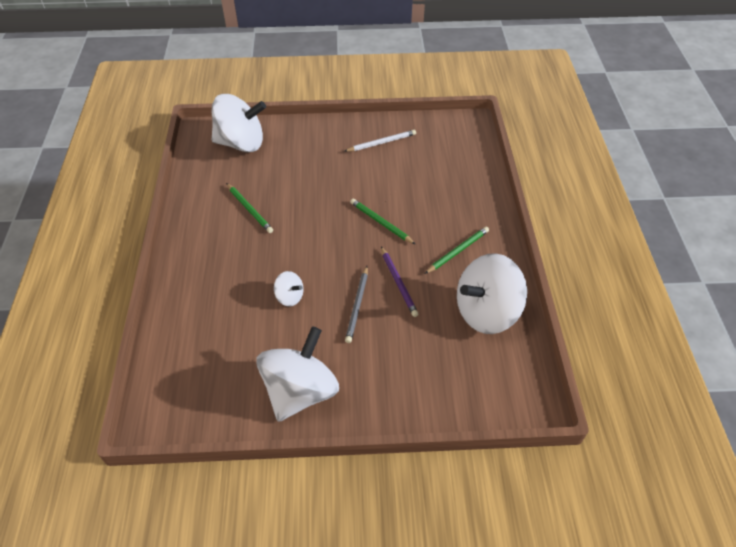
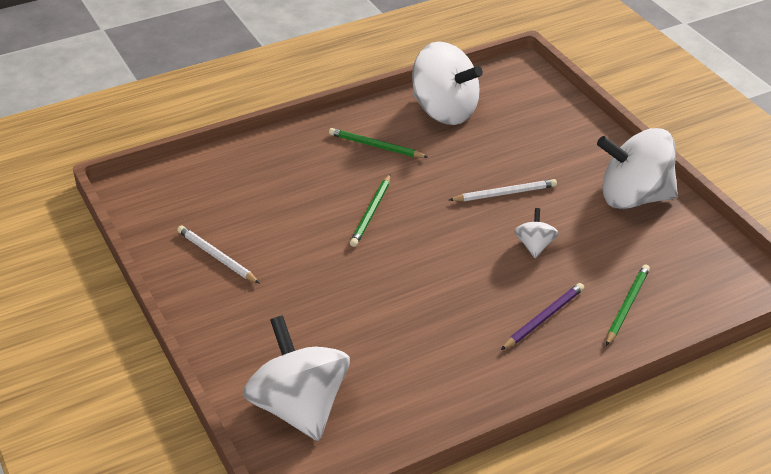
camera: 115 degrees left, 10 degrees down
green pencil [226,183,273,233] -> green pencil moved to [606,265,650,346]
grey pencil [345,266,368,343] -> white pencil [449,179,557,201]
purple pencil [381,246,418,317] -> purple pencil moved to [501,283,584,350]

